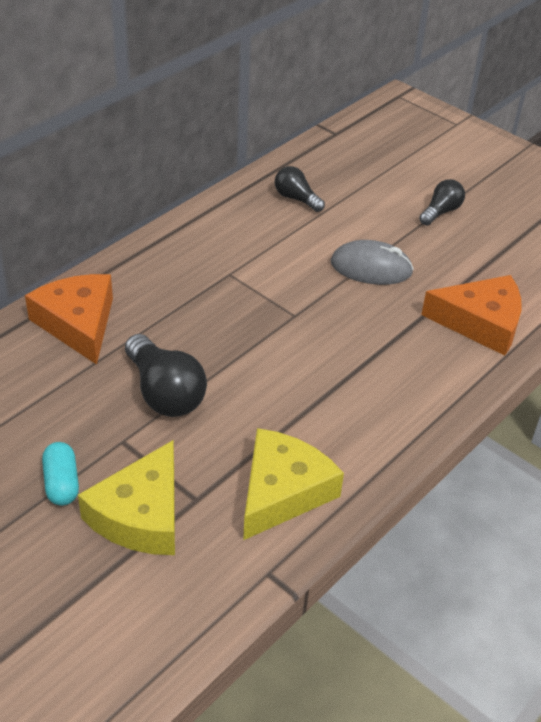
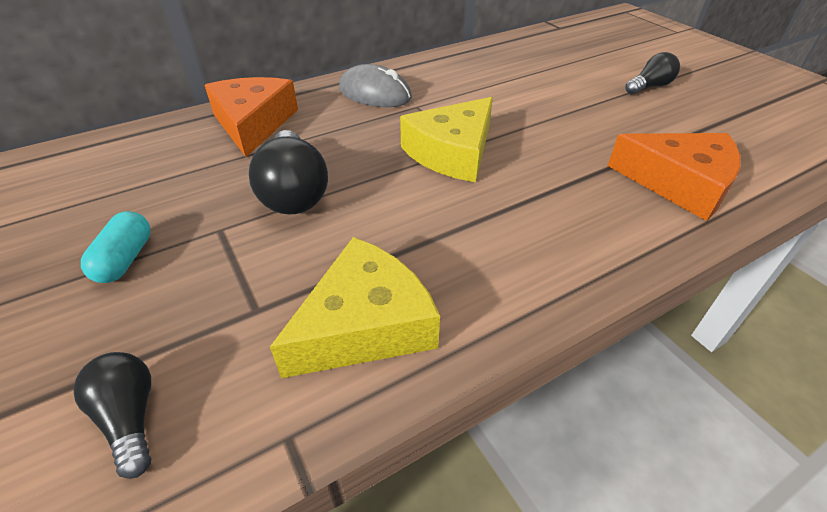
camera: 20 degrees right, 0 degrees up
yellow cheese [78,440,175,555] -> yellow cheese moved to [400,97,493,182]
black light bulb [275,166,325,212] -> black light bulb moved to [73,352,151,479]
grey mouse [331,240,414,285] -> grey mouse moved to [339,64,412,107]

